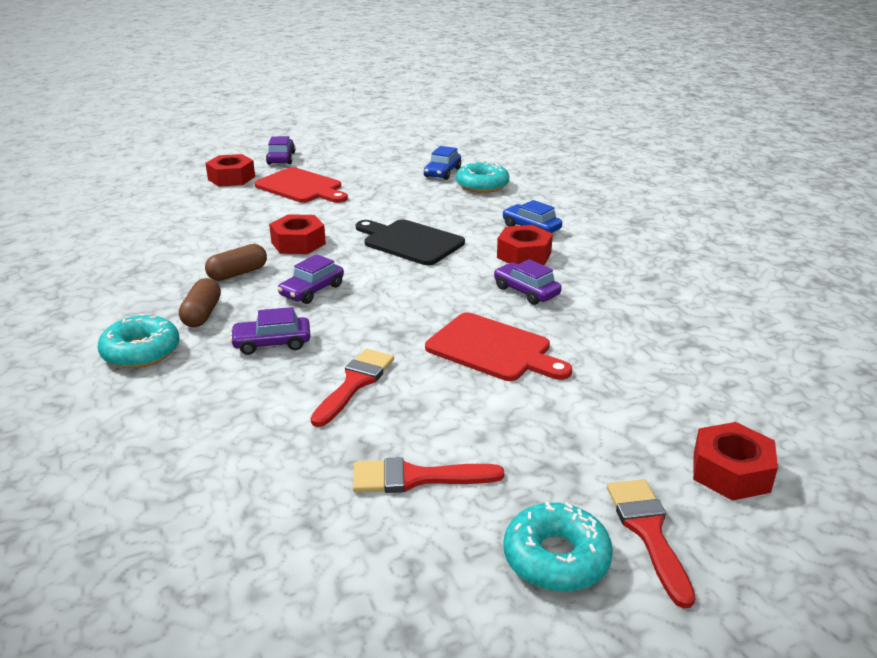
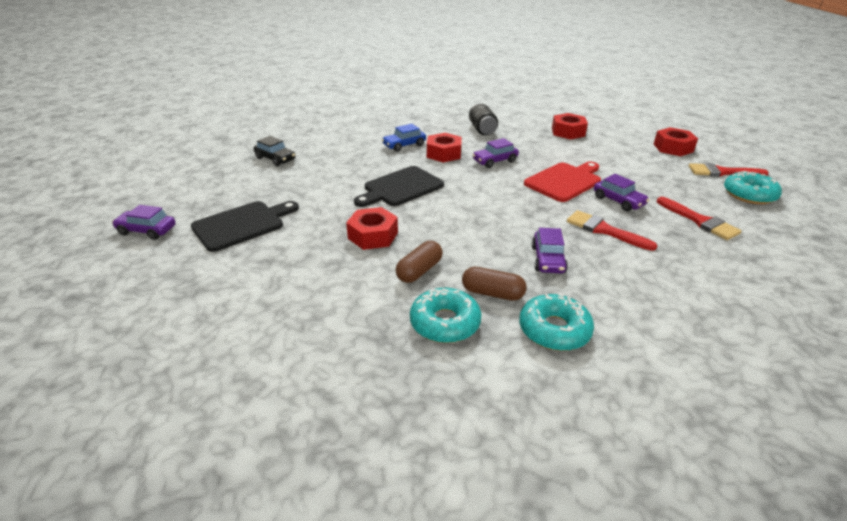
camera: 75 degrees left, 5 degrees up
red nut [205,154,255,187] -> red nut moved to [552,113,588,140]
brown capsule [205,244,267,281] -> brown capsule turned 60 degrees clockwise [396,241,443,283]
red cutting board [254,167,348,203] -> black cutting board [191,201,299,252]
purple car [277,254,344,304] -> purple car moved to [594,174,649,211]
red brush [353,457,504,493] -> red brush turned 45 degrees counterclockwise [657,197,742,240]
blue car [424,146,461,180] -> black car [254,136,296,166]
turquoise donut [456,161,509,193] -> turquoise donut moved to [410,288,481,343]
none -> black can [469,103,498,135]

